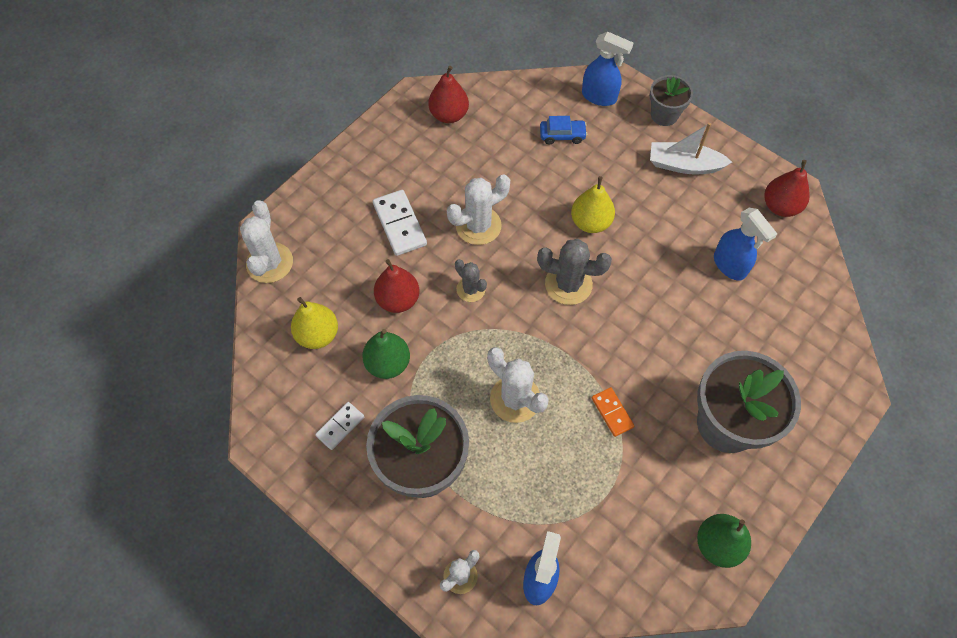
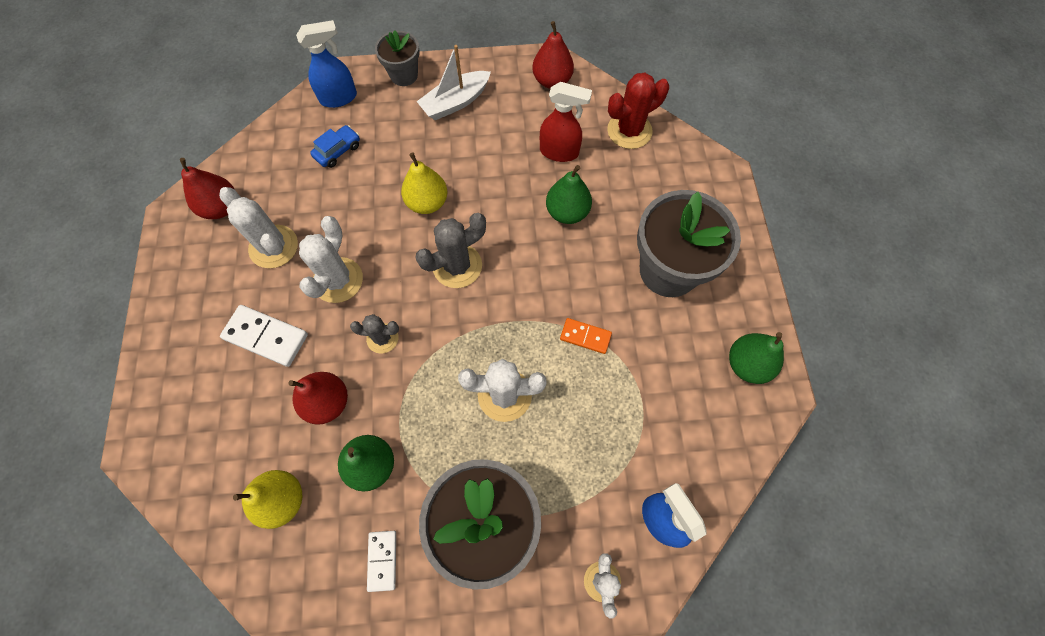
camera: 45 degrees left, 5 degrees up
white cactus [240,200,293,283] -> white cactus moved to [219,187,298,268]
blue spray bottle [714,208,777,281] -> red spray bottle [540,82,592,162]
none -> green pear [546,165,592,224]
none -> red cactus [607,73,669,149]

